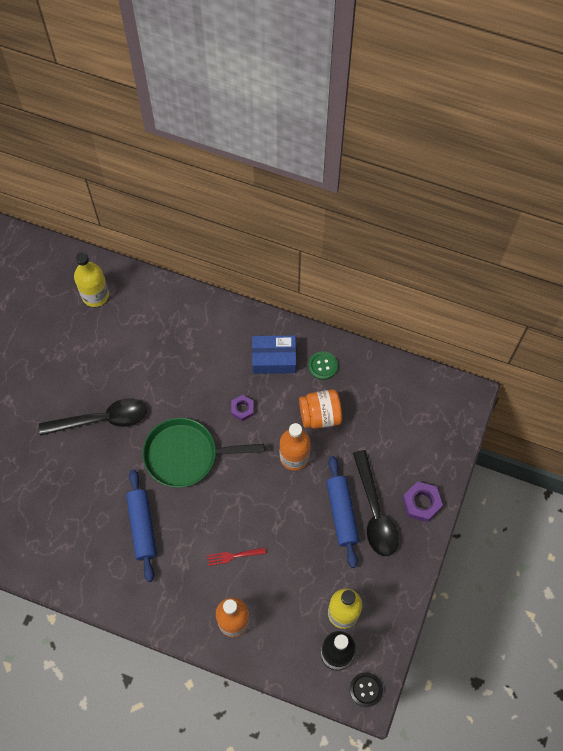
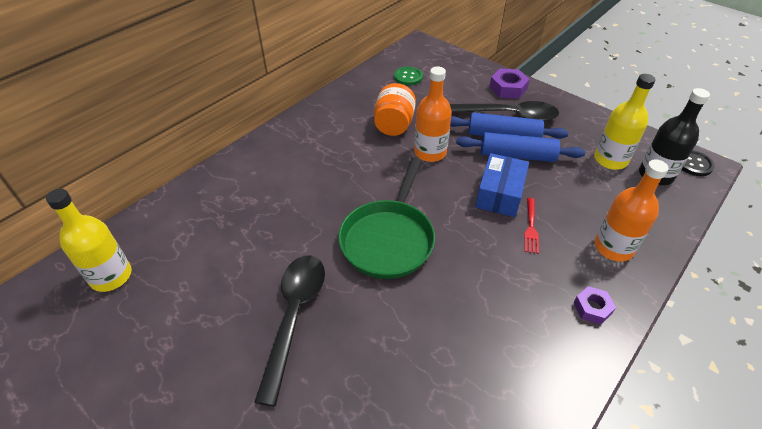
camera: 70 degrees left, 20 degrees down
blue rolling pin [126,469,157,582] -> blue rolling pin moved to [456,132,585,162]
purple nut [231,395,254,421] -> purple nut moved to [574,286,616,324]
blue box [252,335,296,374] -> blue box moved to [475,153,529,217]
green button [308,351,338,380] -> green button moved to [394,67,423,86]

